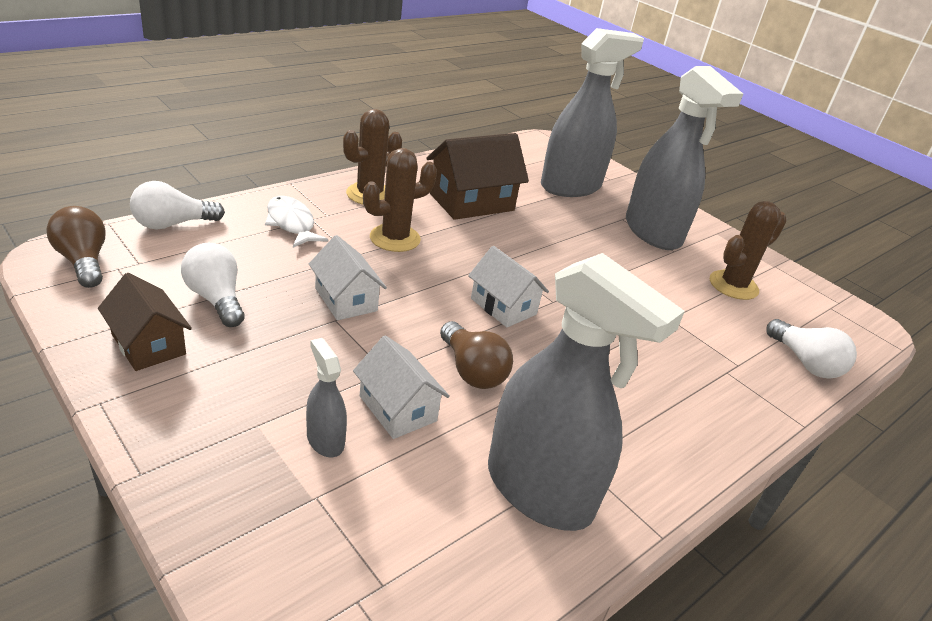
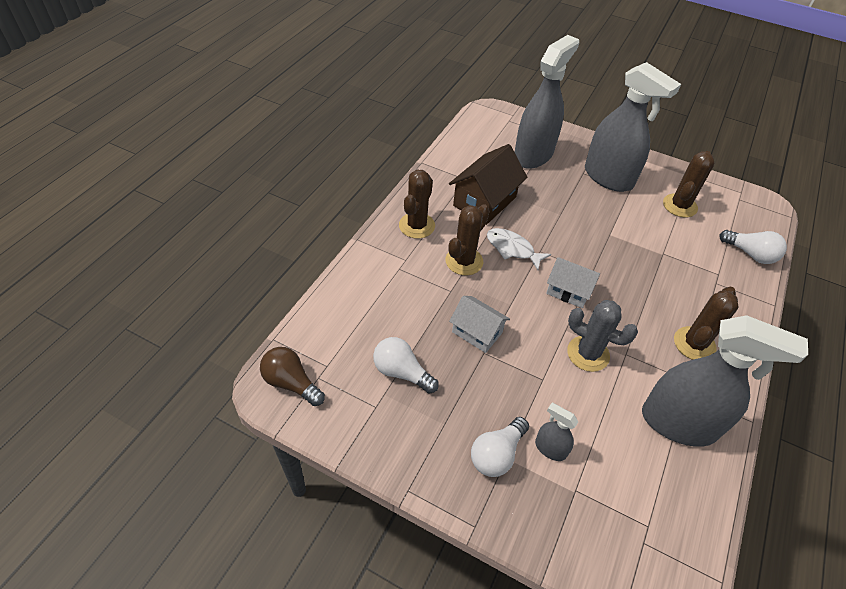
camera: 20 degrees left, 15 degrees up
brown house [98,273,192,371] -> none
white light bulb [130,181,225,229] -> white light bulb moved to [471,417,529,477]
white fish [265,196,329,248] -> white fish moved to [487,228,551,270]
white house [353,335,450,439] -> none
brown light bulb [440,321,513,389] -> grey cactus [567,300,638,372]
none -> brown cactus [674,287,738,360]

